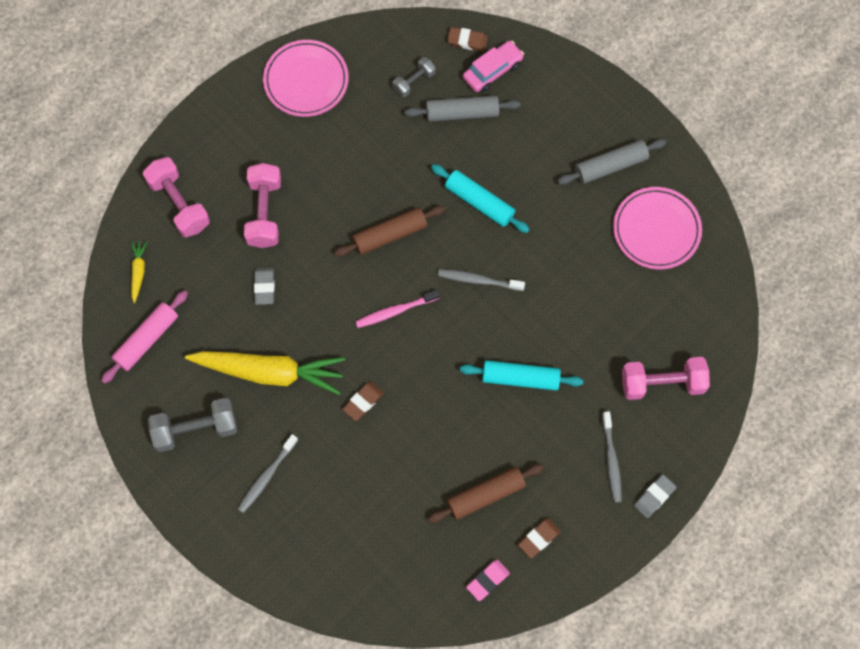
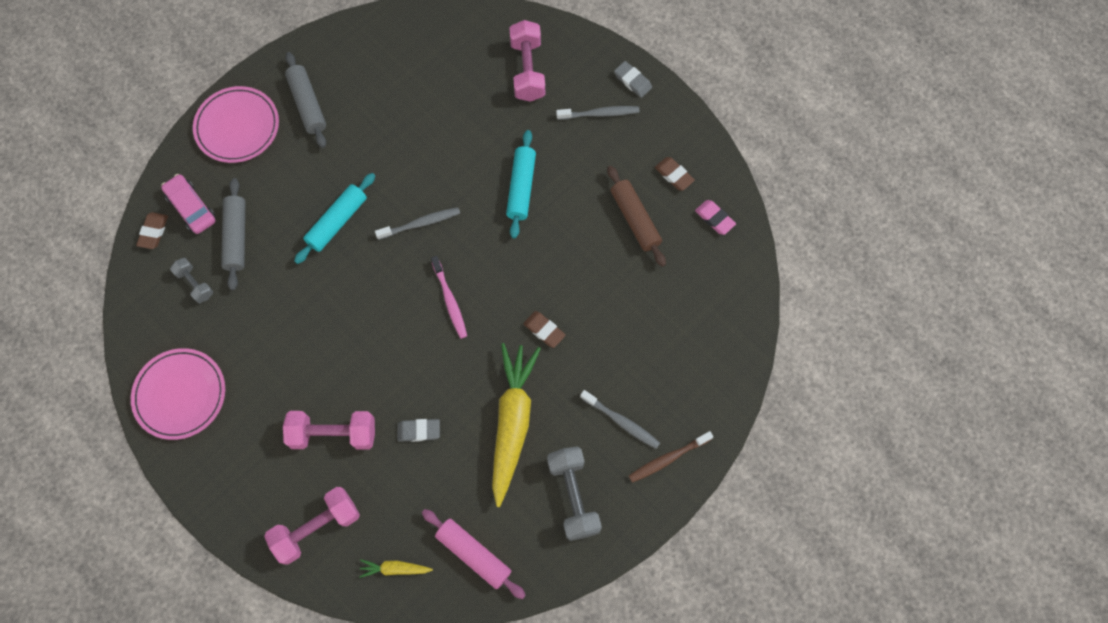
camera: 90 degrees left, 0 degrees up
brown rolling pin [334,206,445,257] -> none
grey toothbrush [438,269,525,291] -> grey toothbrush turned 120 degrees counterclockwise [375,207,460,240]
pink plate [613,187,702,269] -> pink plate moved to [193,86,279,163]
none -> brown toothbrush [629,431,713,483]

